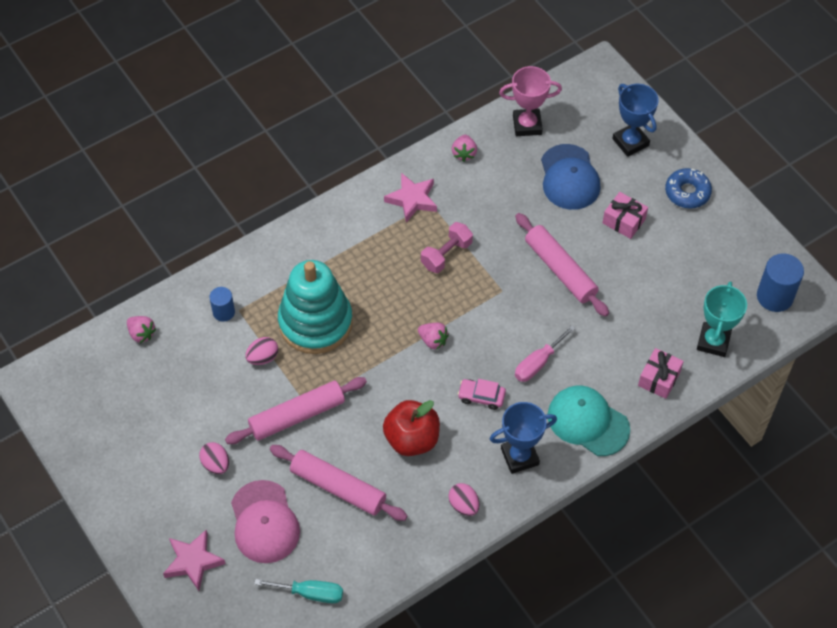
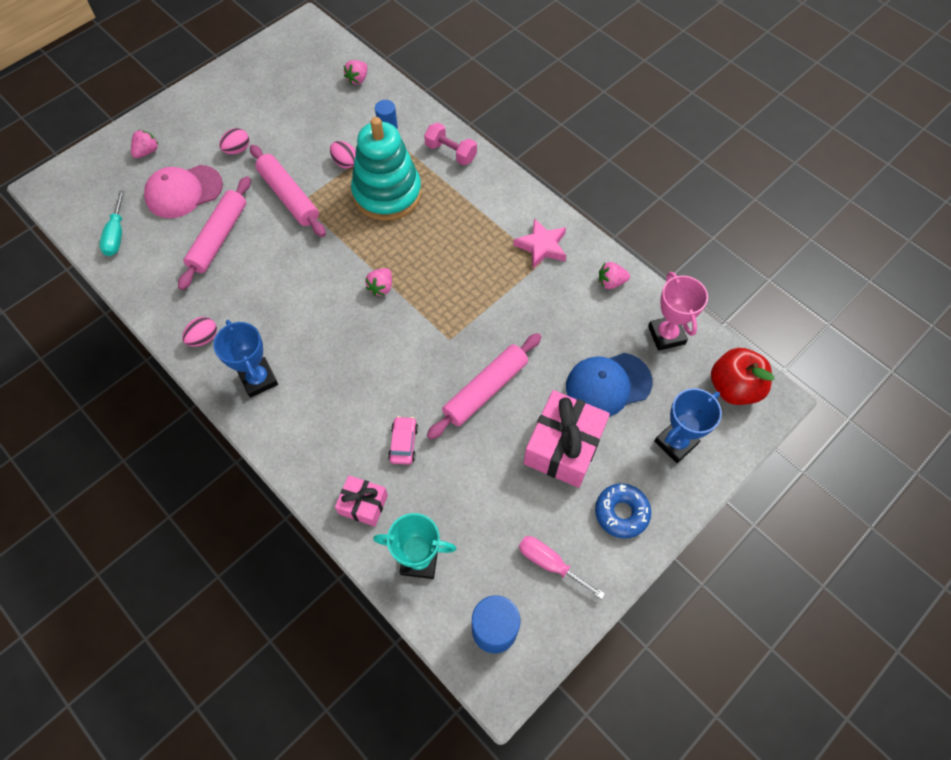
camera: 80 degrees right, 5 degrees up
pink star [163,530,226,591] -> pink strawberry [131,130,159,158]
red apple [383,400,440,456] -> red apple moved to [711,348,774,405]
pink dumbbell [421,222,473,273] -> pink dumbbell moved to [424,123,477,165]
pink car [457,379,506,410] -> pink car moved to [388,416,418,465]
pink screwdriver [515,325,576,382] -> pink screwdriver moved to [519,536,605,599]
turquoise cap [548,386,630,456] -> none
pink gift [603,192,648,239] -> pink gift [524,390,610,488], size x1.78

